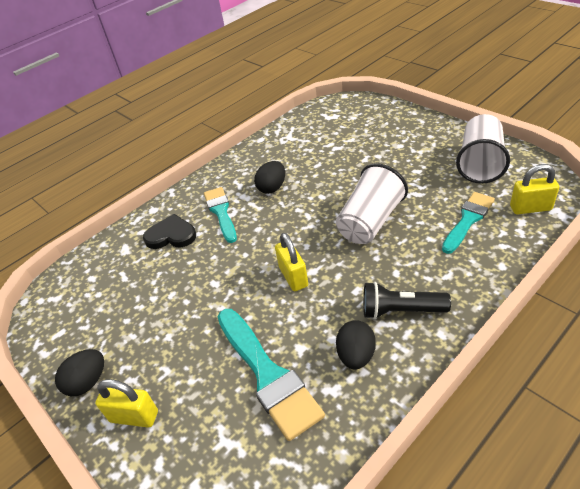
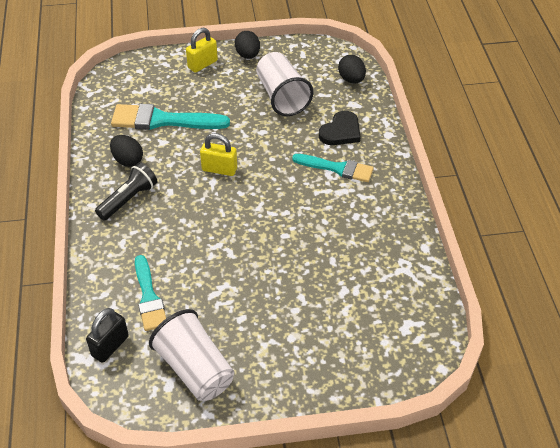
camera: 120 degrees right, 5 degrees up
black egg [254,161,285,194] -> black egg moved to [338,55,366,84]
white cup [336,163,408,244] -> white cup moved to [256,52,313,116]
yellow padlock [510,164,559,215] -> black padlock [86,308,129,363]

